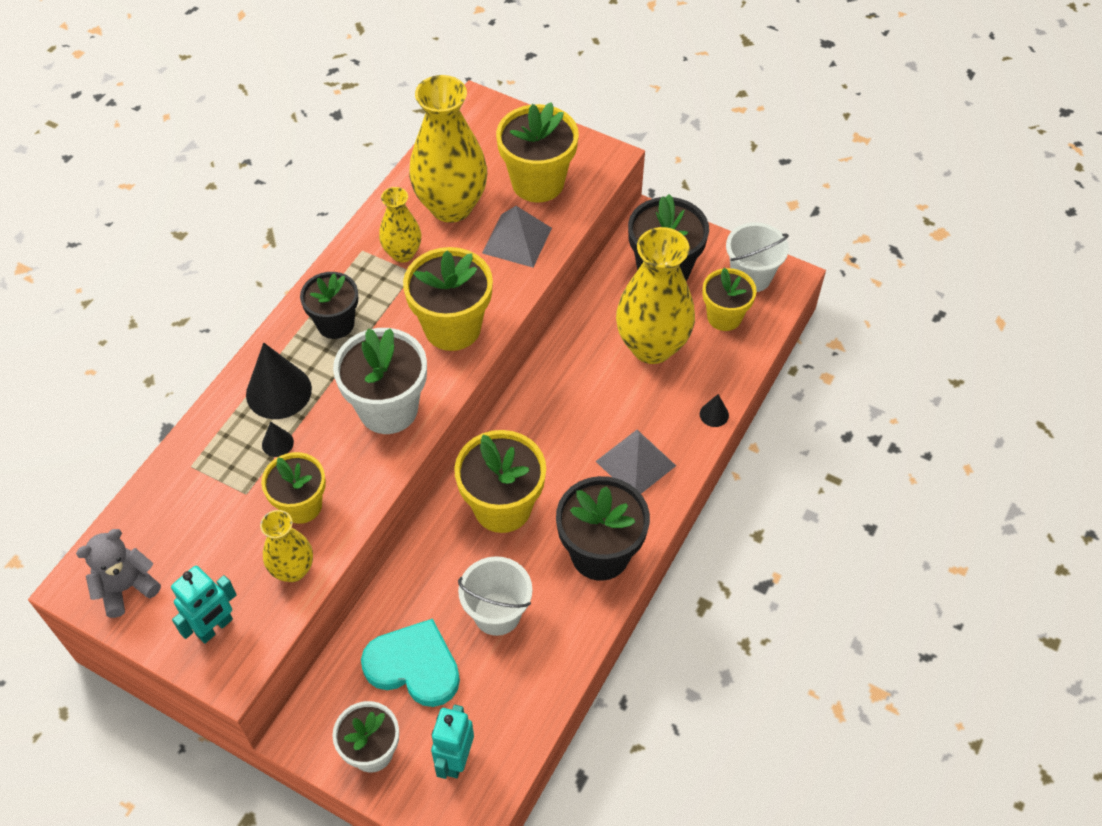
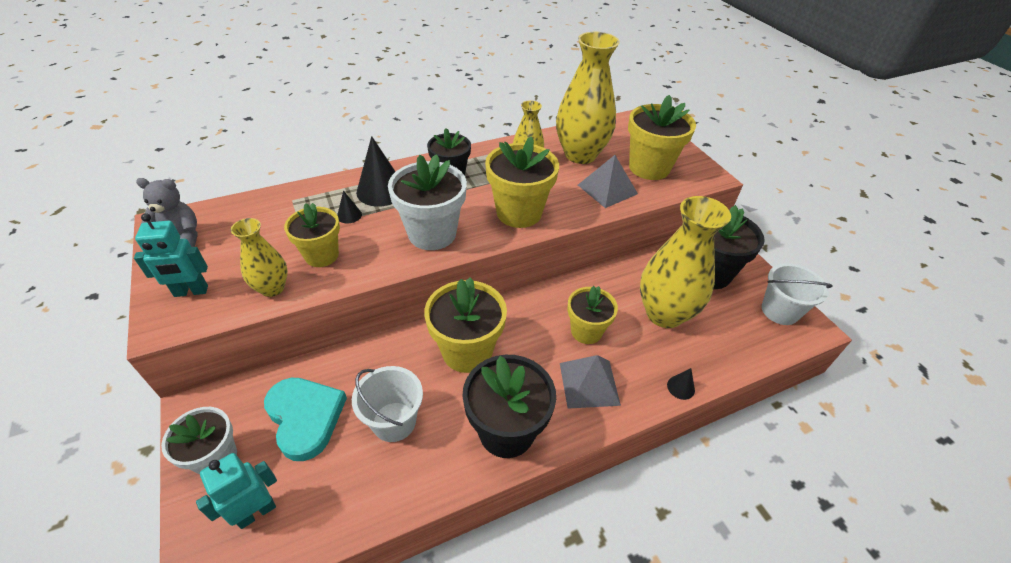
camera: 35 degrees right, 10 degrees down
yellow flower pot [702,268,757,331] -> yellow flower pot moved to [567,286,618,344]

